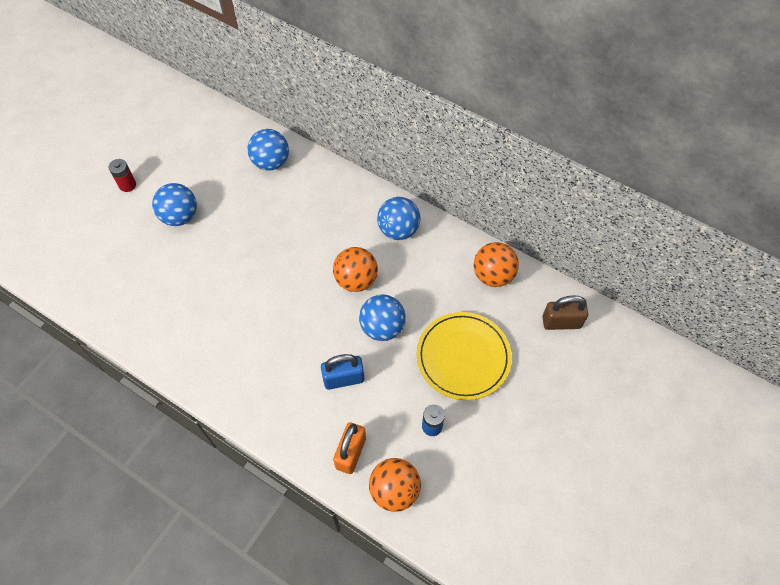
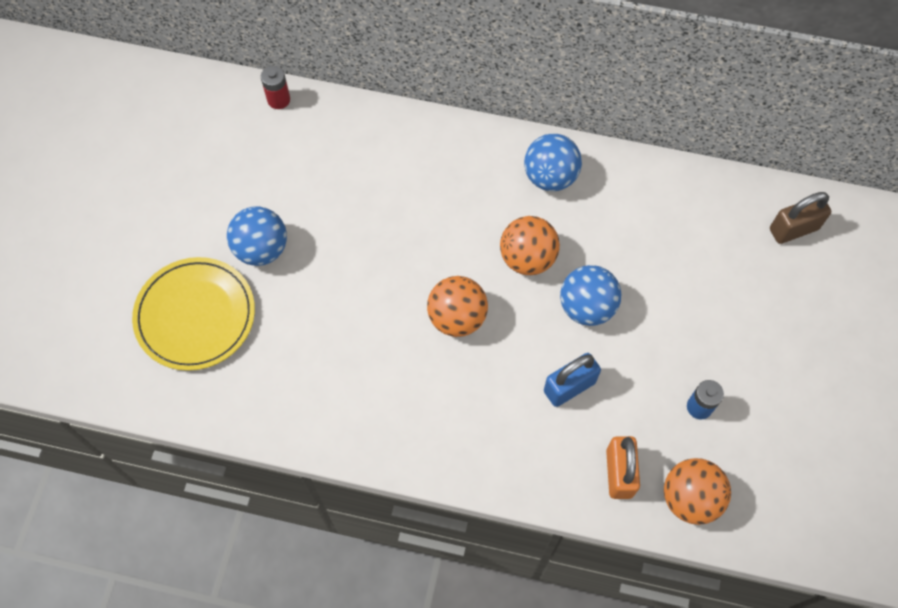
camera: 20 degrees left, 5 degrees up
red battery [108,159,136,192] -> red battery moved to [261,66,290,109]
blue ball [247,129,289,171] -> none
yellow plate [417,312,512,400] -> yellow plate moved to [132,257,255,371]
orange ball [474,242,519,287] -> orange ball moved to [427,276,488,337]

